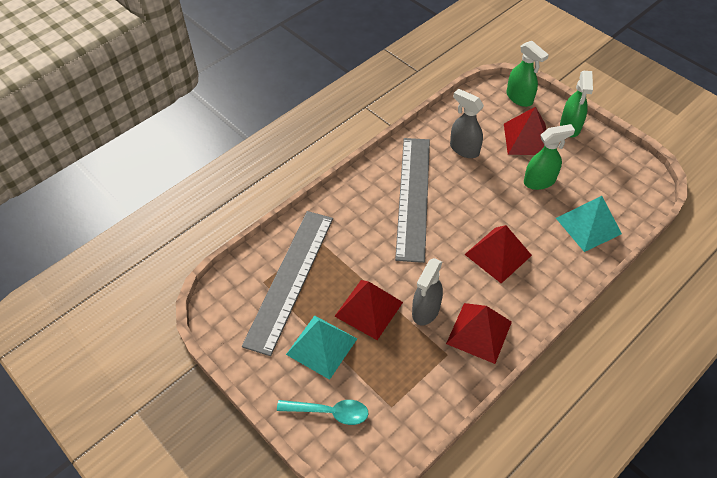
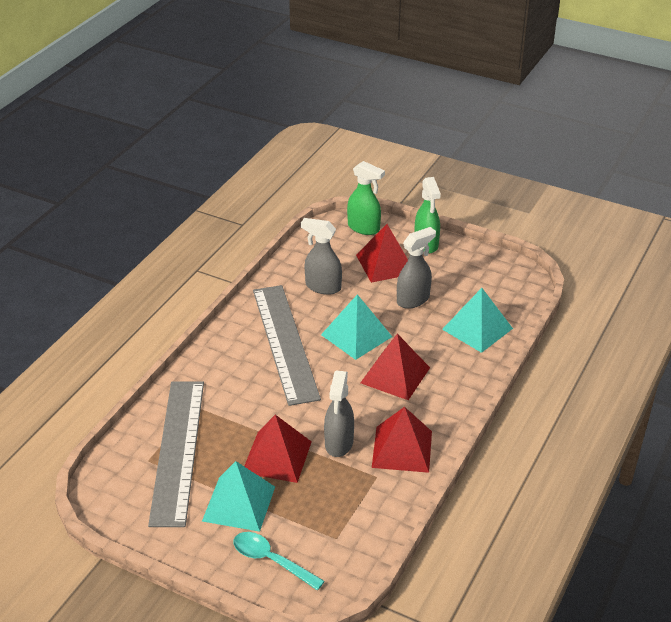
camera: 20 degrees left, 15 degrees down
turquoise spoon [277,400,369,425] -> turquoise spoon turned 135 degrees counterclockwise [233,532,325,590]
green spray bottle [524,124,575,190] -> grey spray bottle [397,227,436,309]
none -> turquoise pyramid [321,294,392,360]

